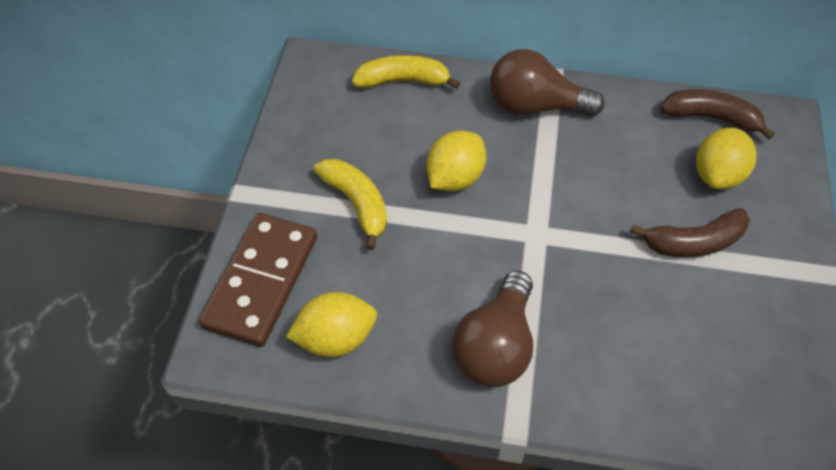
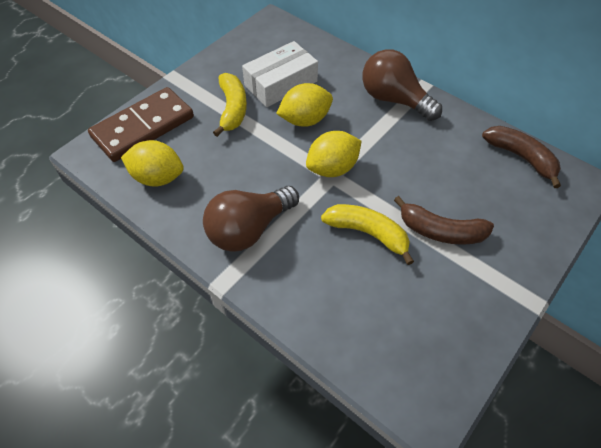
camera: 30 degrees right, 0 degrees up
yellow banana [352,55,460,89] -> yellow banana moved to [321,204,414,265]
yellow lemon [696,128,757,189] -> yellow lemon moved to [306,131,361,177]
none -> white box [242,41,318,107]

